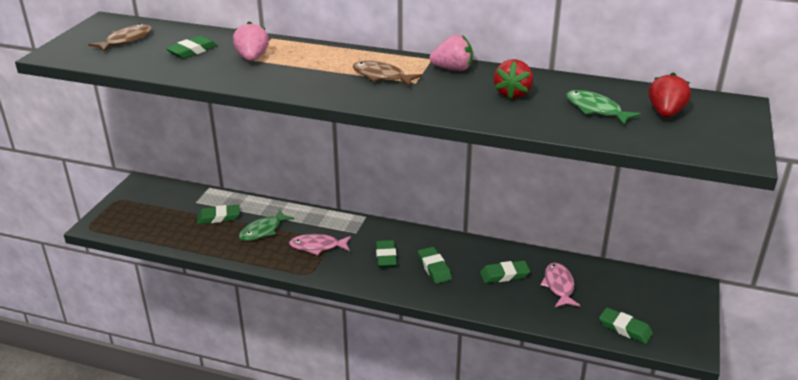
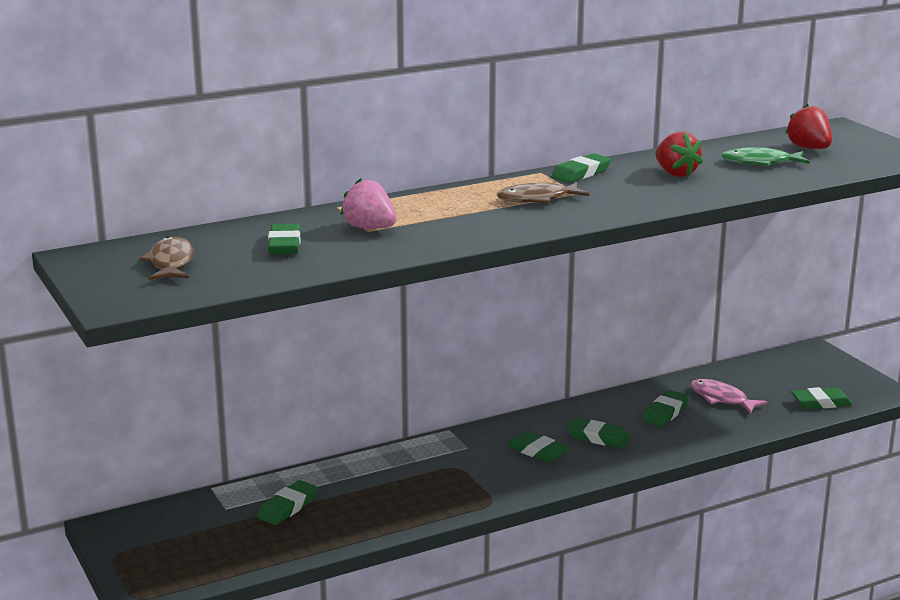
camera: 45 degrees left, 10 degrees down
green fish [239,210,294,241] -> none
pink fish [289,234,351,255] -> none
pink strawberry [429,34,473,71] -> green eraser [552,153,611,183]

